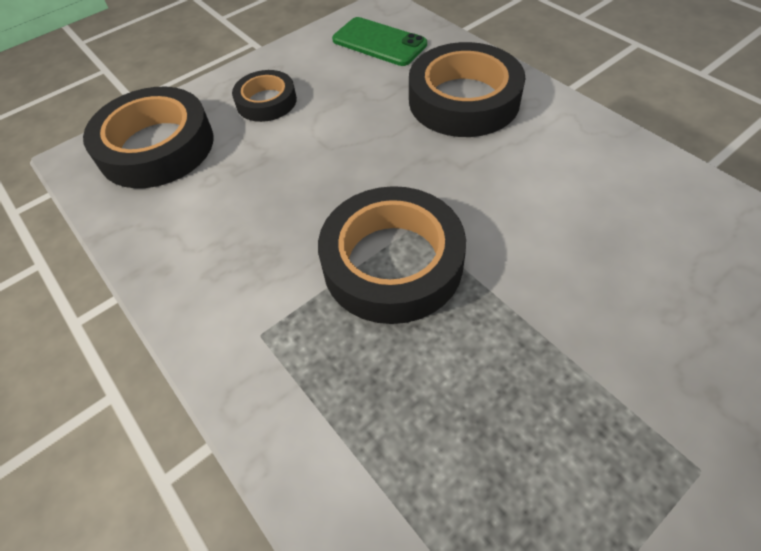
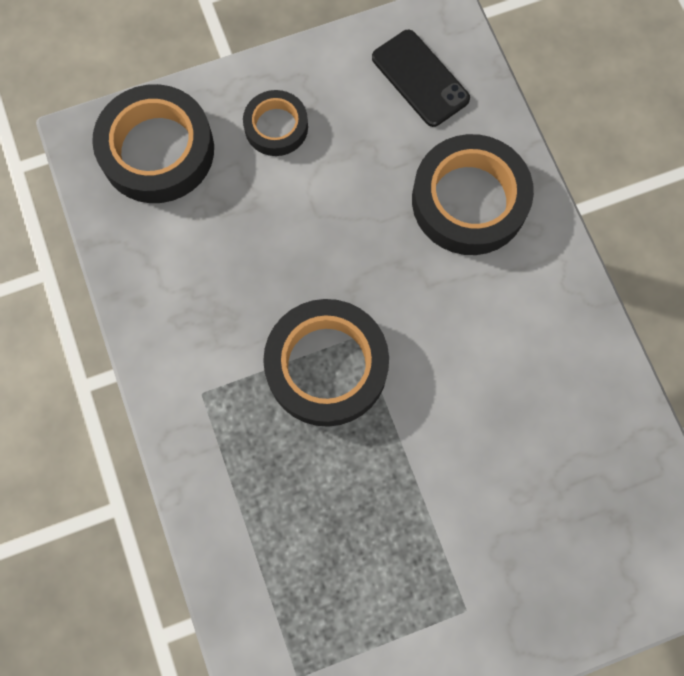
camera: 15 degrees right, 20 degrees up
green phone [332,17,427,66] -> black phone [372,30,470,127]

